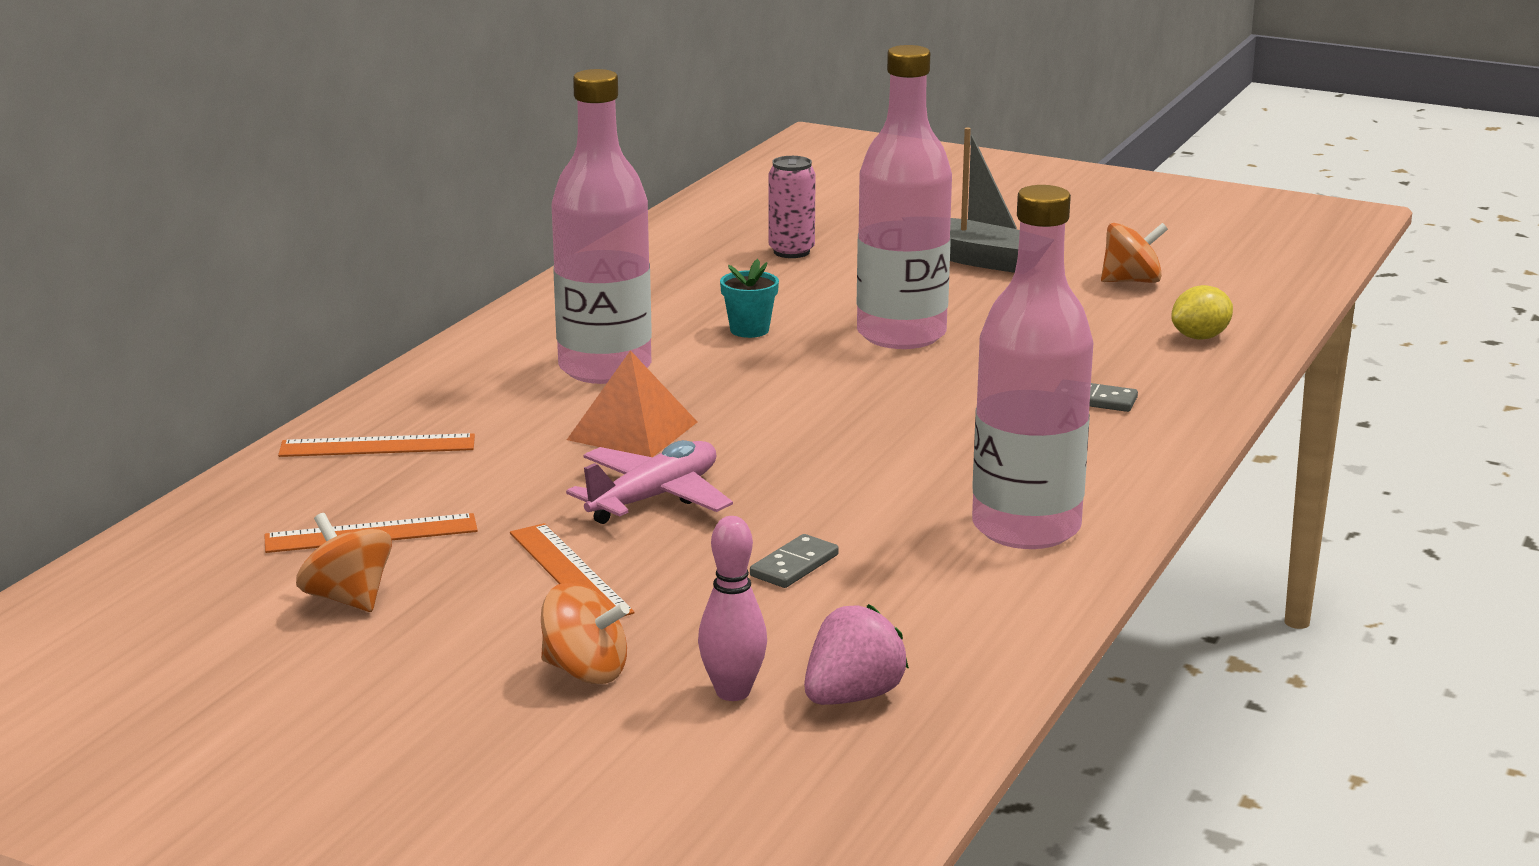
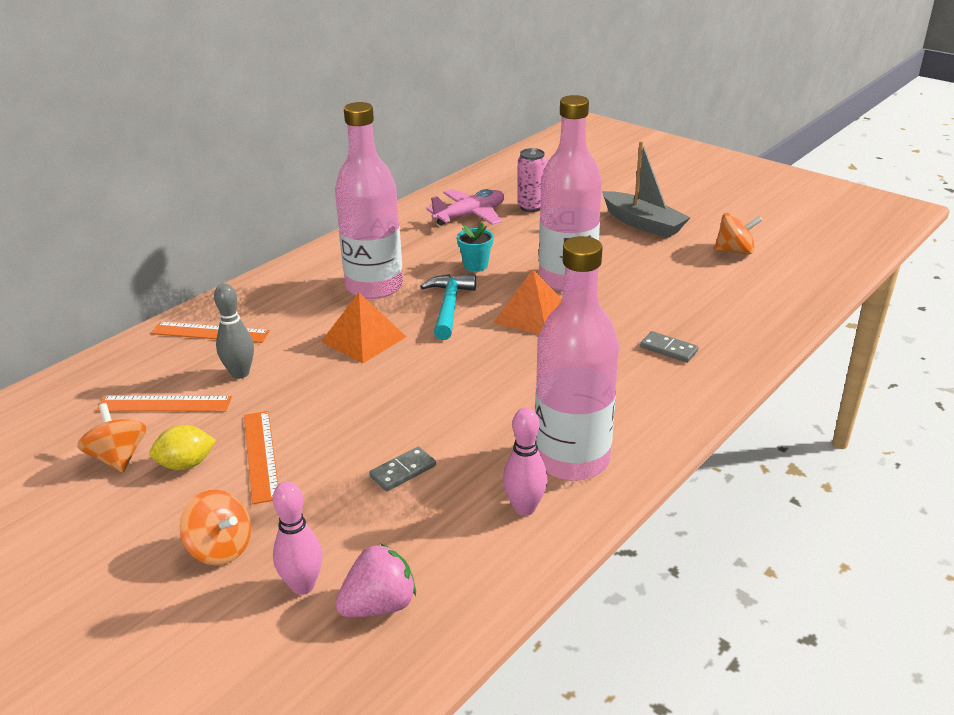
camera: 15 degrees right, 10 degrees up
pink plane [566,440,733,524] -> pink plane moved to [426,189,505,226]
yellow lemon [1171,285,1233,340] -> yellow lemon moved to [149,425,216,470]
none -> grey bowling pin [214,283,254,379]
none -> turquoise hammer [420,274,476,340]
none -> orange pyramid [493,269,562,335]
none -> pink bowling pin [503,407,547,516]

